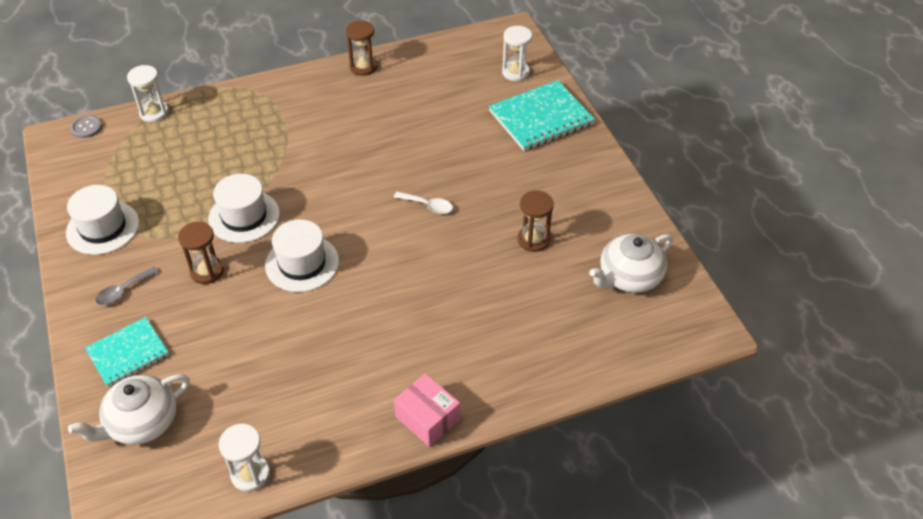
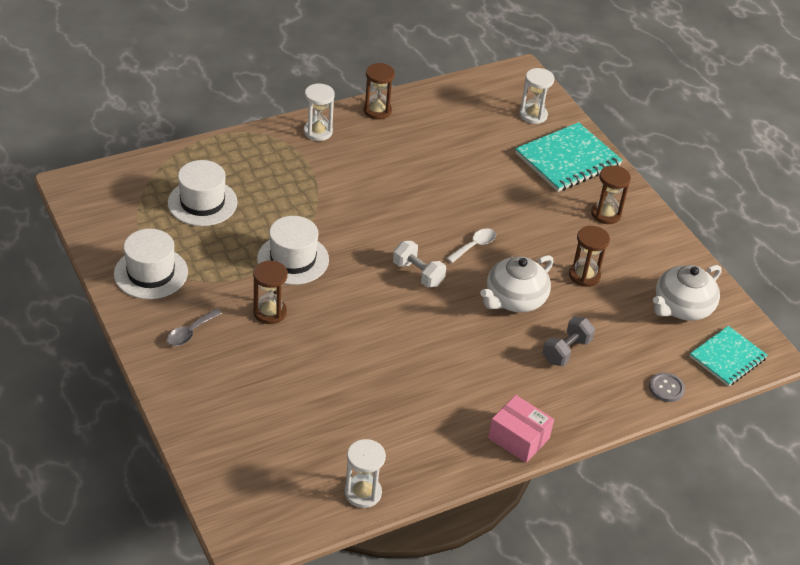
camera: 10 degrees left, 5 degrees down
white teapot [68,374,190,445] -> white teapot moved to [480,255,554,312]
grey button [70,115,102,138] -> grey button moved to [649,372,685,402]
turquoise notebook [85,317,169,387] -> turquoise notebook moved to [689,326,768,386]
white hourglass [127,65,169,122] -> white hourglass moved to [304,83,335,141]
white hat [265,219,339,292] -> white hat moved to [168,160,238,226]
white spoon [394,192,453,214] -> white spoon turned 60 degrees counterclockwise [447,229,496,263]
none -> white dumbbell [393,241,446,288]
none -> grey dumbbell [542,316,595,366]
none -> brown hourglass [591,165,631,224]

